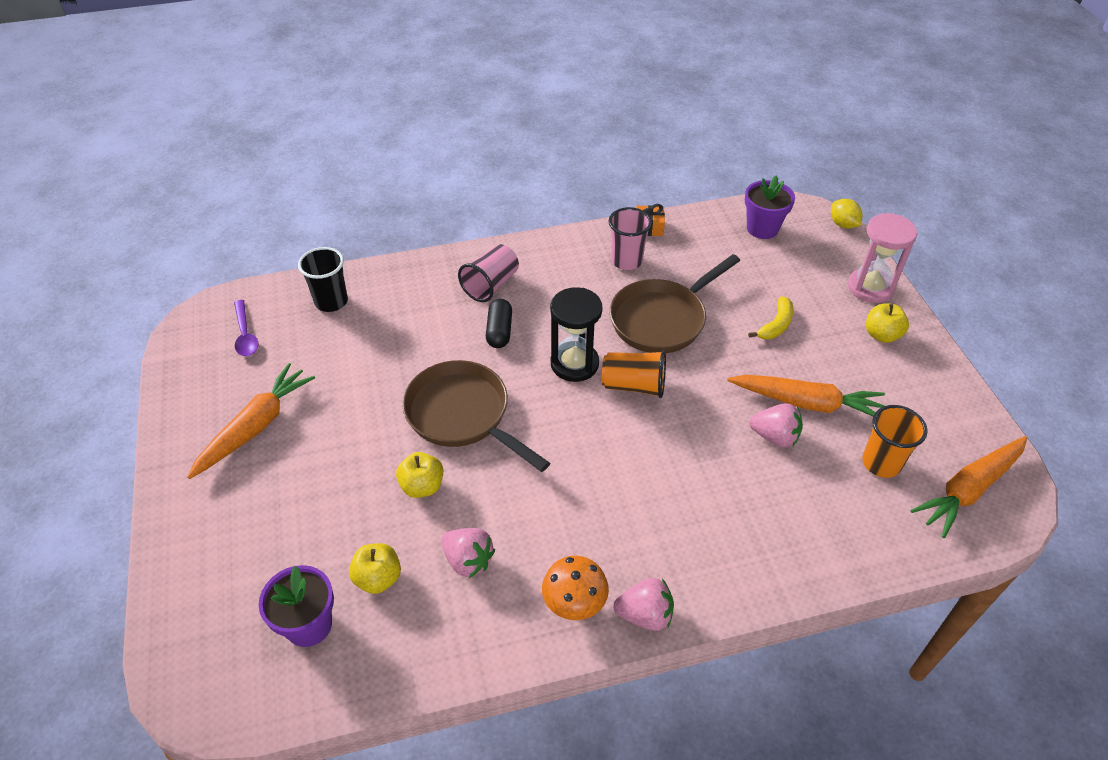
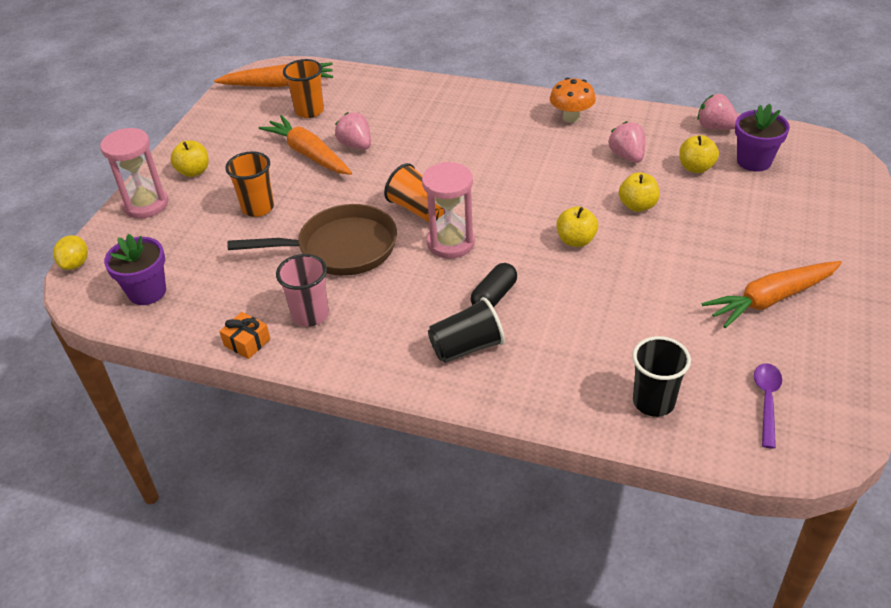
camera: 145 degrees left, 5 degrees down
brown pan [402,360,550,472] -> yellow apple [556,206,598,247]
pink cup [458,244,519,302] -> black cup [428,297,505,363]
black hourglass [550,287,603,382] -> pink hourglass [422,162,475,259]
pink strawberry [613,578,674,631] -> pink strawberry moved to [697,94,738,130]
yellow banana [748,296,793,339] -> orange cup [225,151,274,217]

